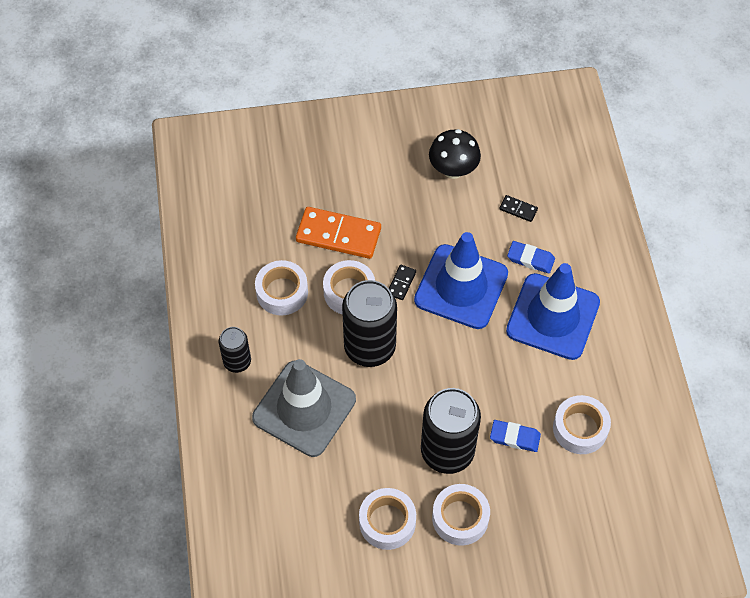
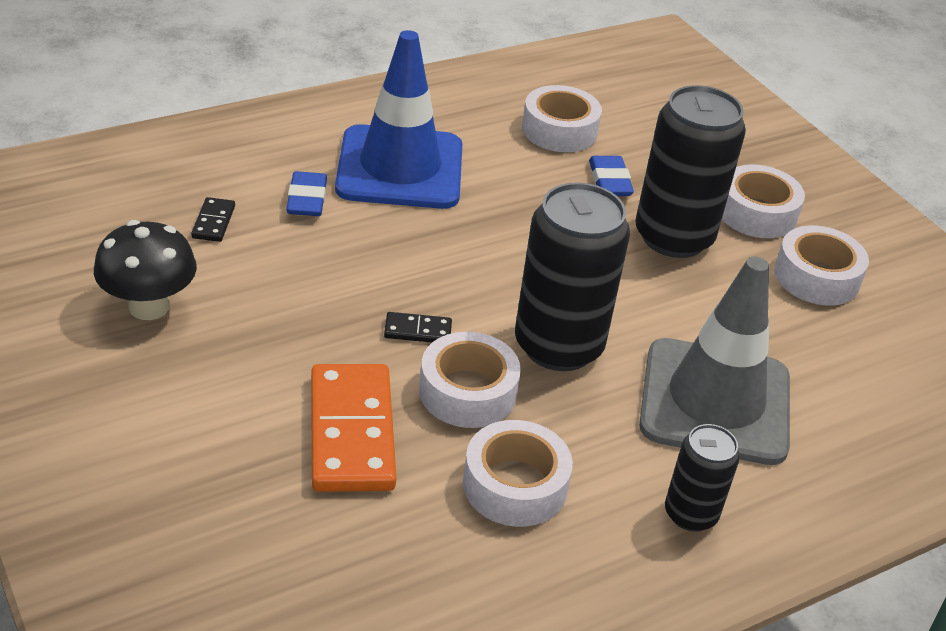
camera: 115 degrees left, 20 degrees down
blue traffic cone [414,232,508,329] -> none

